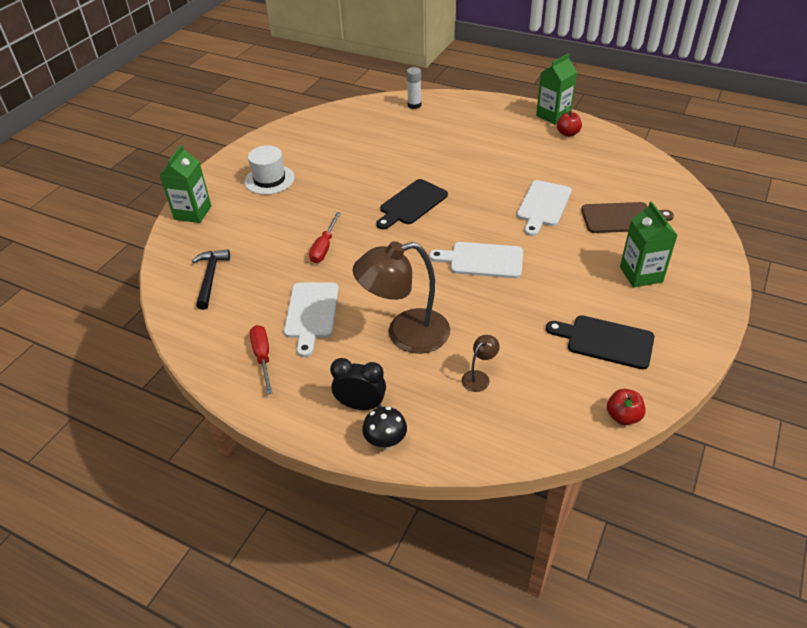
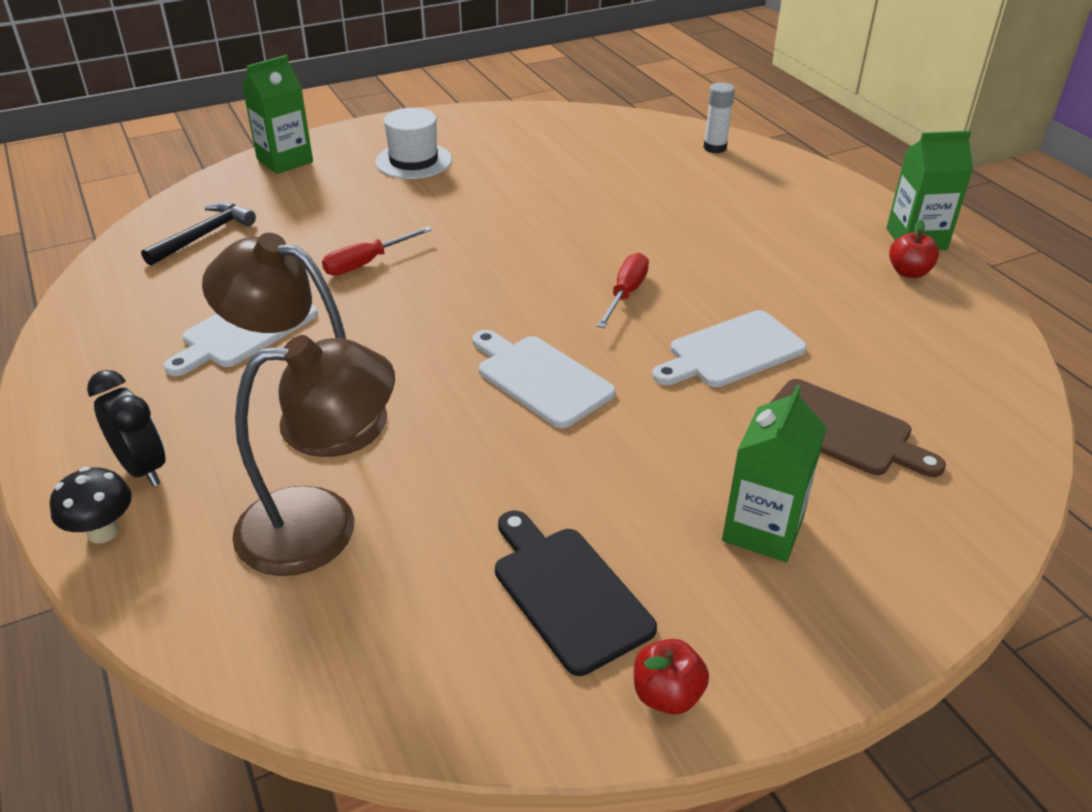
camera: 35 degrees right, 5 degrees down
red screwdriver [250,325,272,394] -> red screwdriver moved to [597,253,649,328]
black cutting board [376,179,448,229] -> none
brown lamp [462,335,500,392] -> brown lamp [232,335,395,576], size x2.36
red apple [607,389,646,425] -> red apple moved to [634,639,709,714]

